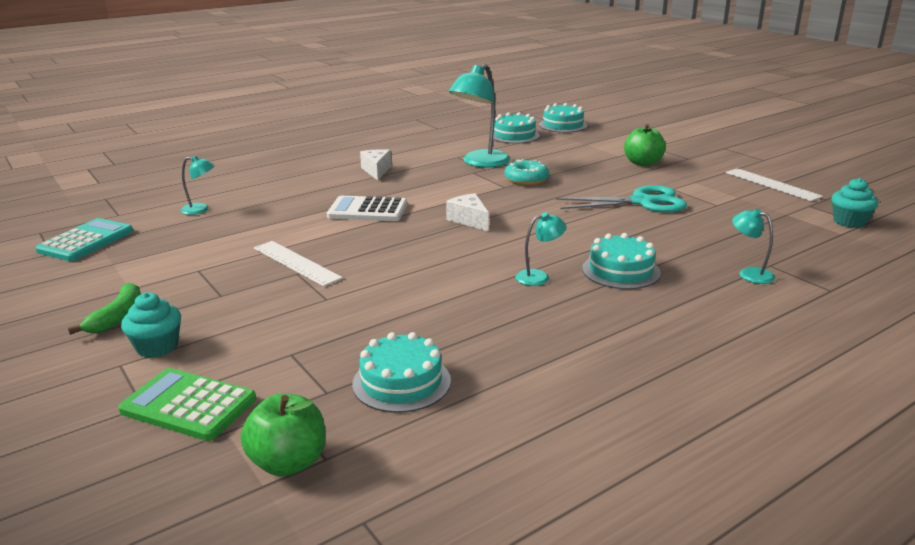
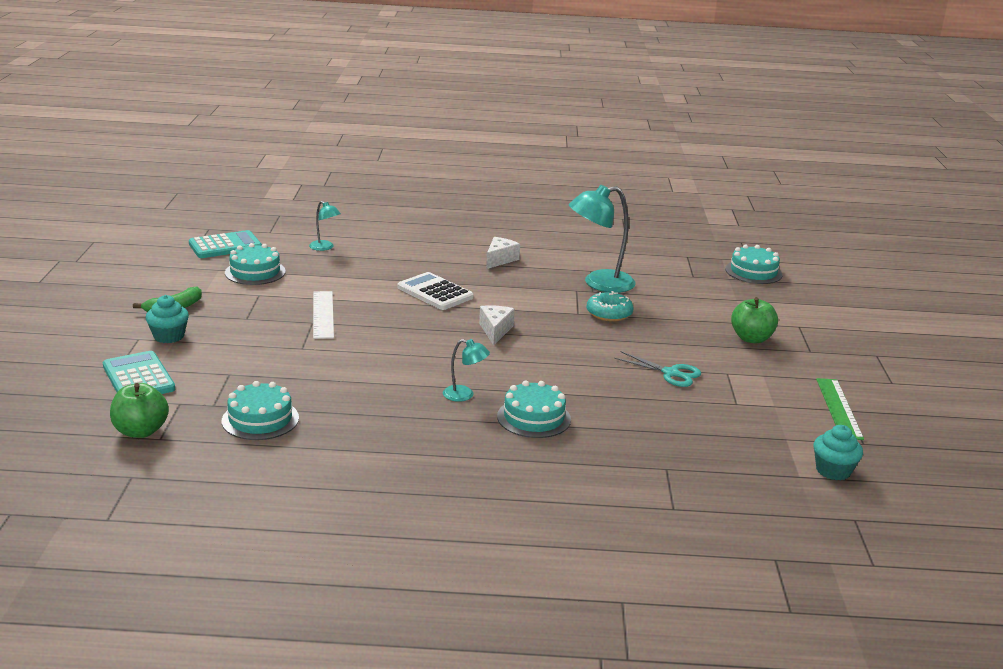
camera: 35 degrees right, 0 degrees up
green calculator [118,368,256,441] -> turquoise calculator [103,351,175,394]
turquoise cake [493,112,540,144] -> turquoise cake moved to [225,243,286,285]
turquoise scissors [556,185,687,212] -> turquoise scissors [614,351,701,387], size x0.65
white ruler [726,168,823,201] -> green ruler [816,378,864,440]
turquoise lamp [732,209,775,284] -> none

